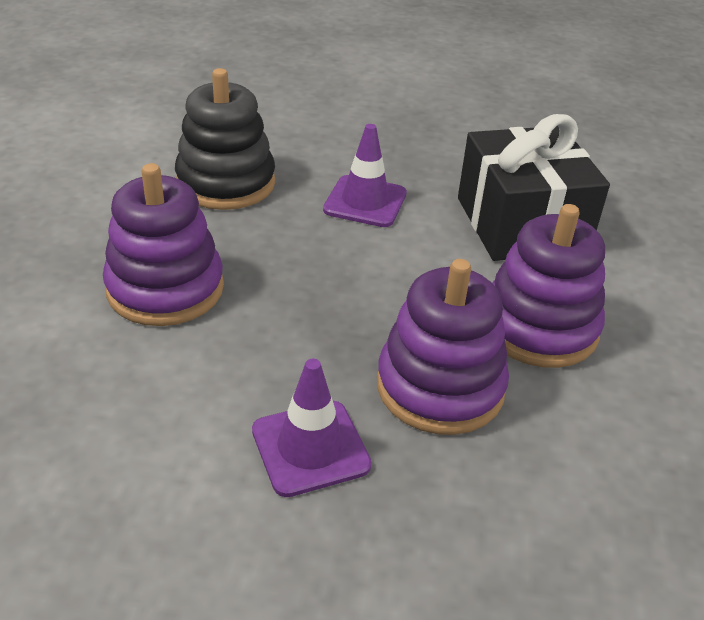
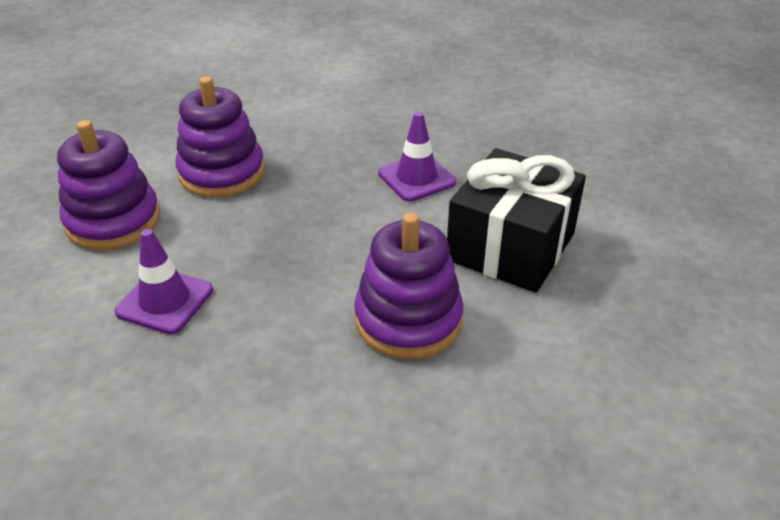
camera: 45 degrees right, 0 degrees up
black stacking toy [175,68,275,210] -> none
purple stacking toy [377,259,509,435] -> purple stacking toy moved to [57,120,160,250]

